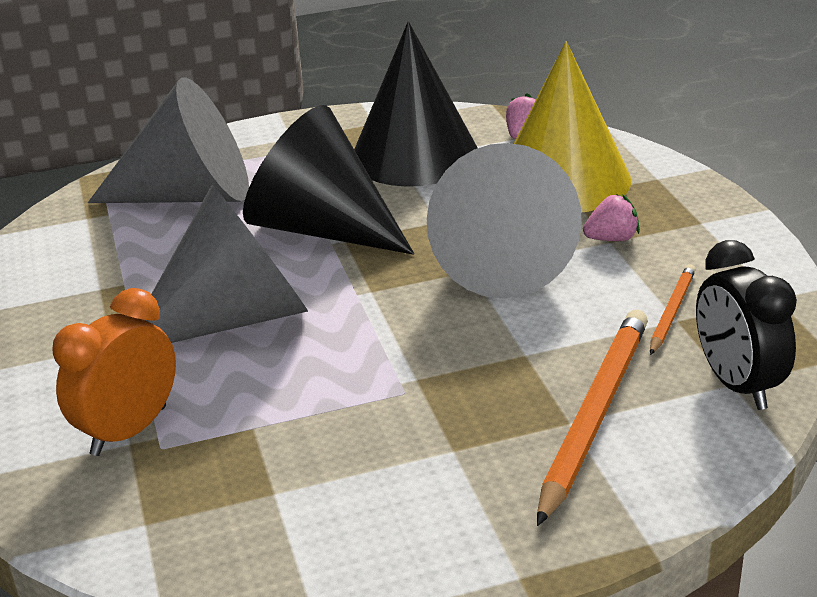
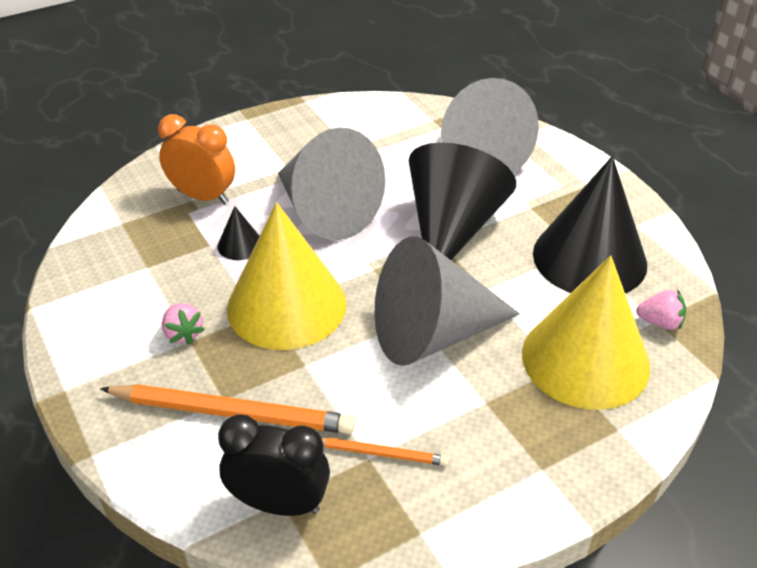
camera: 75 degrees right, 10 degrees up
pink strawberry [583,194,640,241] -> pink strawberry moved to [162,303,205,345]
black clock [696,240,797,410] -> black clock turned 45 degrees clockwise [218,415,330,516]
none -> black cone [218,206,259,260]
none -> yellow cone [227,202,347,350]

